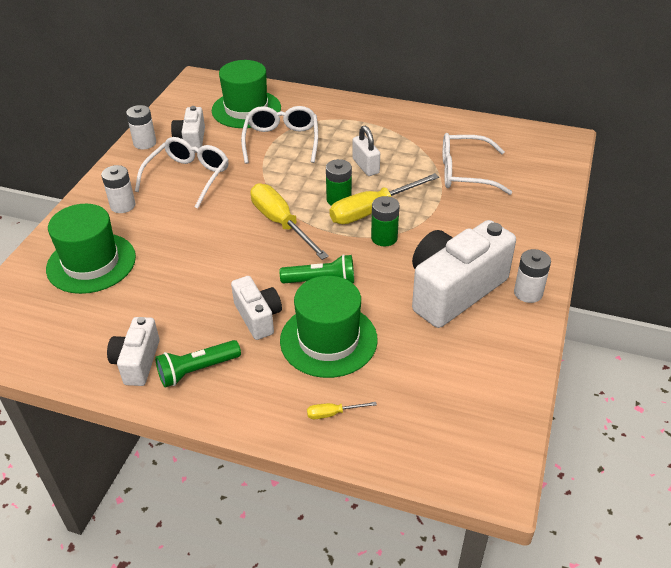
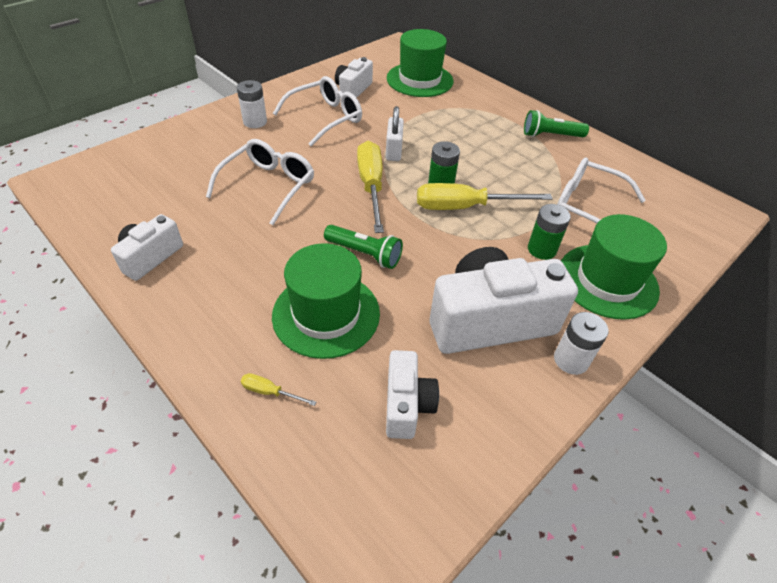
camera: 25 degrees right, 5 degrees up
green hat [46,204,136,294] -> green hat moved to [561,214,667,320]
white battery [126,105,156,149] -> none
green flashlight [155,340,241,388] -> green flashlight moved to [524,110,589,137]
white camera [231,276,282,340] -> white camera moved to [386,350,439,439]
white glasses [241,106,318,164] -> white glasses moved to [206,139,314,225]
white padlock [352,126,380,176] -> white padlock moved to [386,106,404,161]
green battery [371,196,400,246] -> green battery moved to [528,204,571,260]

